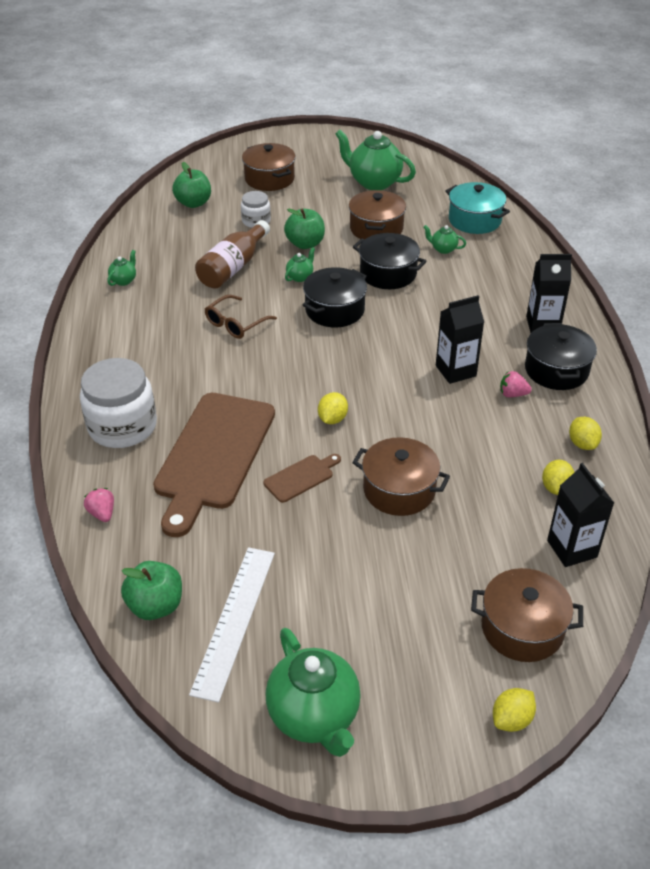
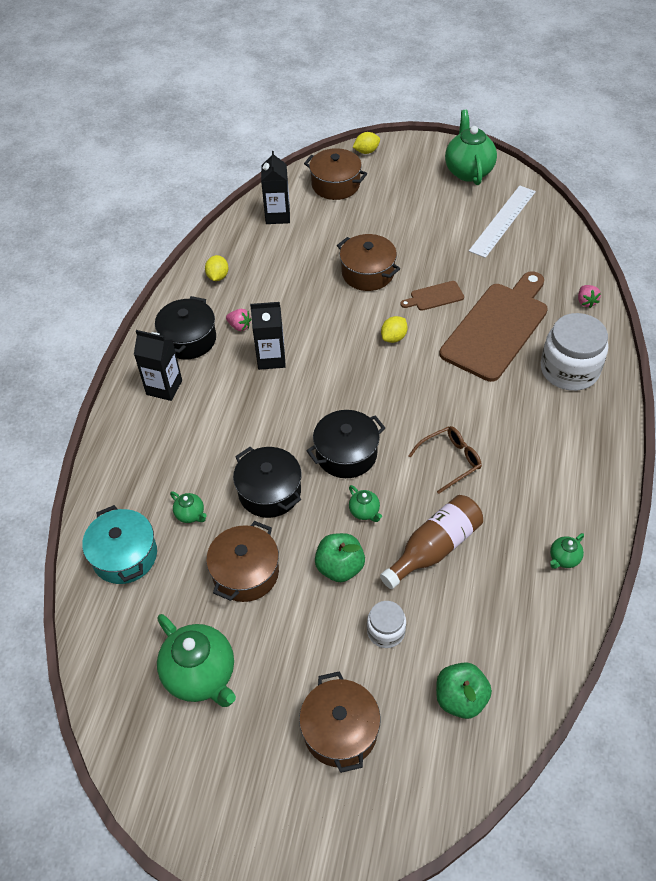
camera: 160 degrees left, 10 degrees up
green apple [121,561,182,620] -> none
green teapot [285,247,315,282] -> green teapot turned 90 degrees counterclockwise [349,485,382,522]
yellow lemon [542,460,574,495] -> none

